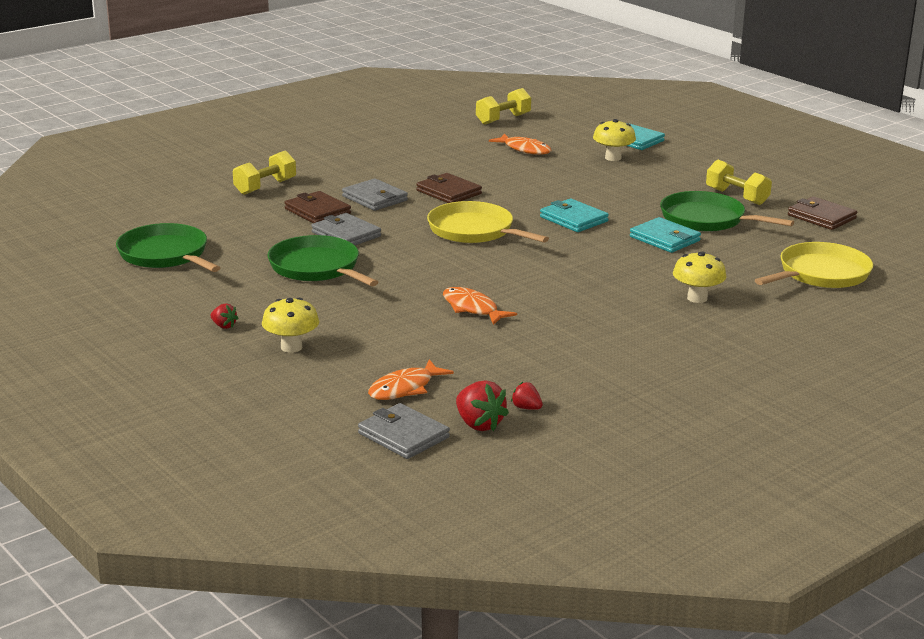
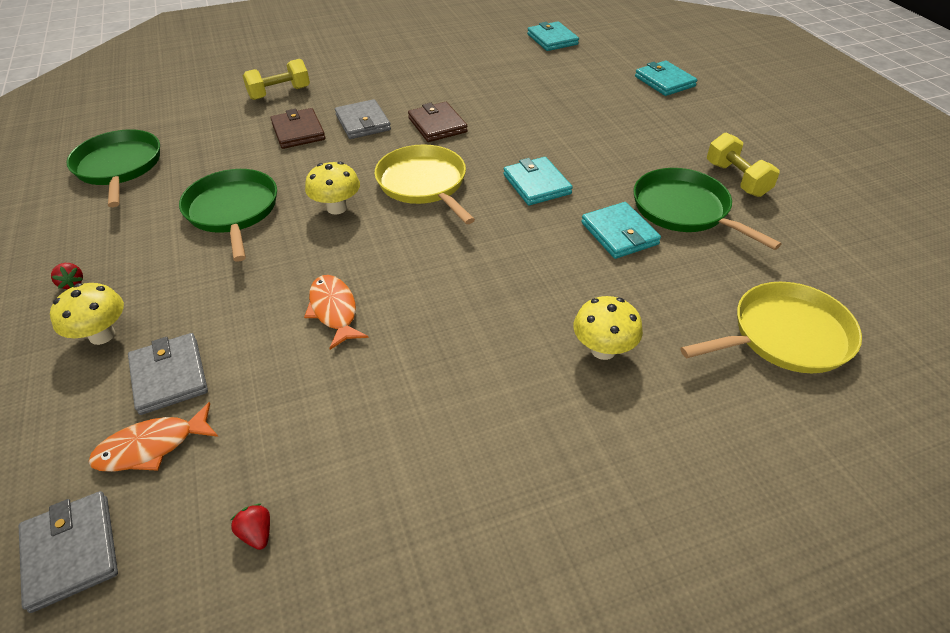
camera: 20 degrees right, 20 degrees up
grey wallet [311,213,381,245] -> grey wallet moved to [128,333,208,415]
red strawberry [456,380,509,431] -> none
yellow dumbbell [476,88,531,125] -> turquoise wallet [527,21,579,51]
orange fish [489,133,552,155] -> none
yellow mushroom [593,119,636,161] -> yellow mushroom moved to [305,162,360,215]
brown wallet [788,196,857,230] -> none

